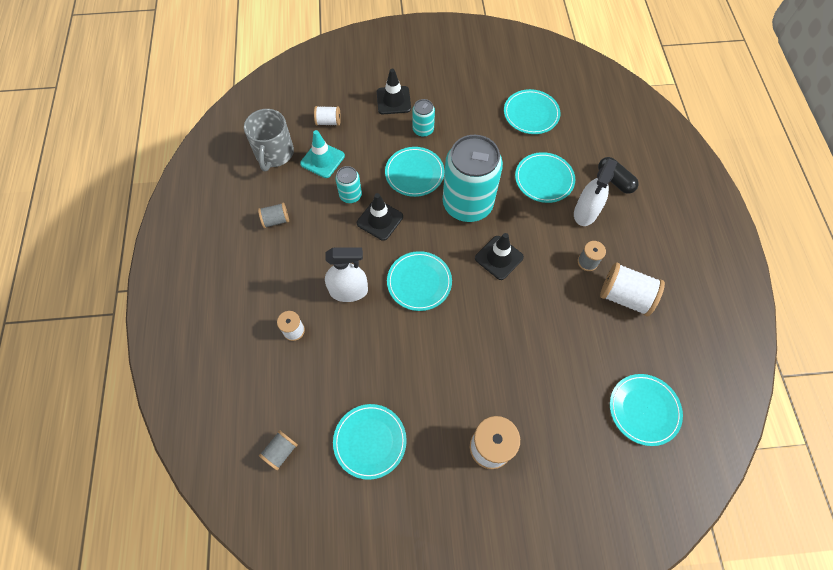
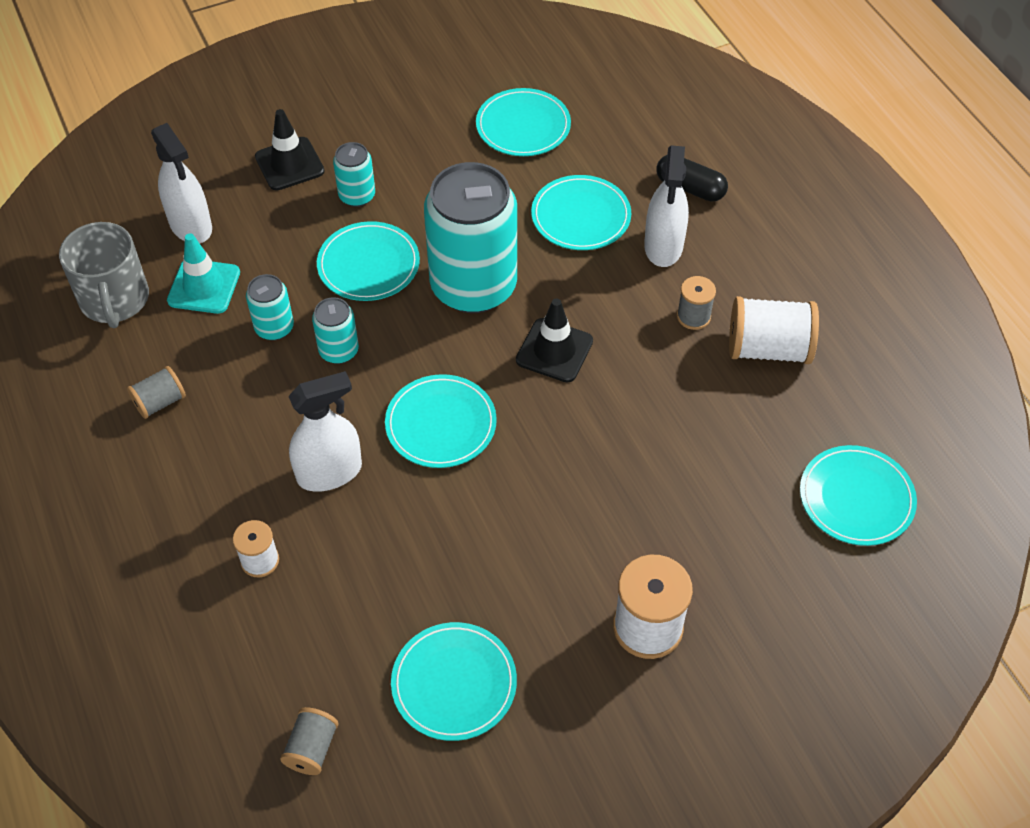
camera: 20 degrees left, 10 degrees down
white spool [314,106,341,126] -> white spray bottle [151,123,212,243]
black traffic cone [357,193,403,241] -> turquoise can [312,297,359,364]

